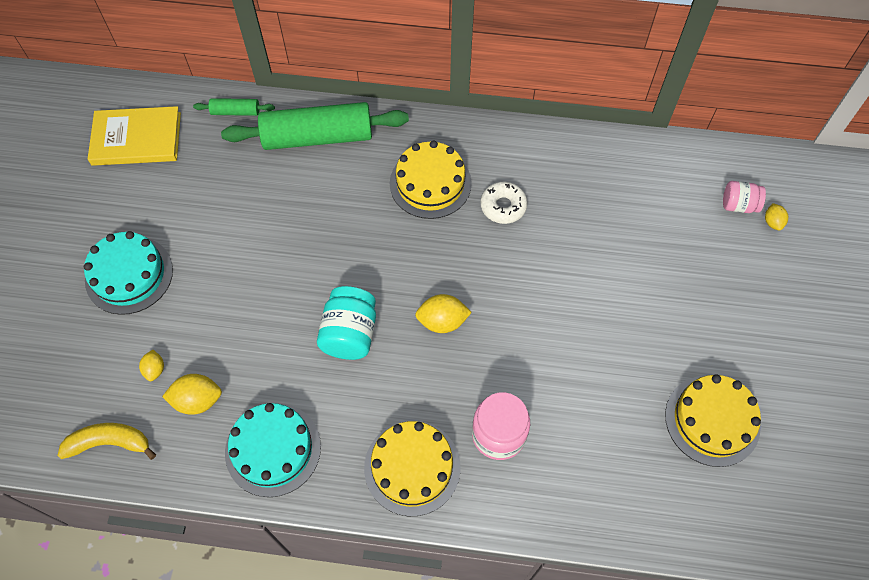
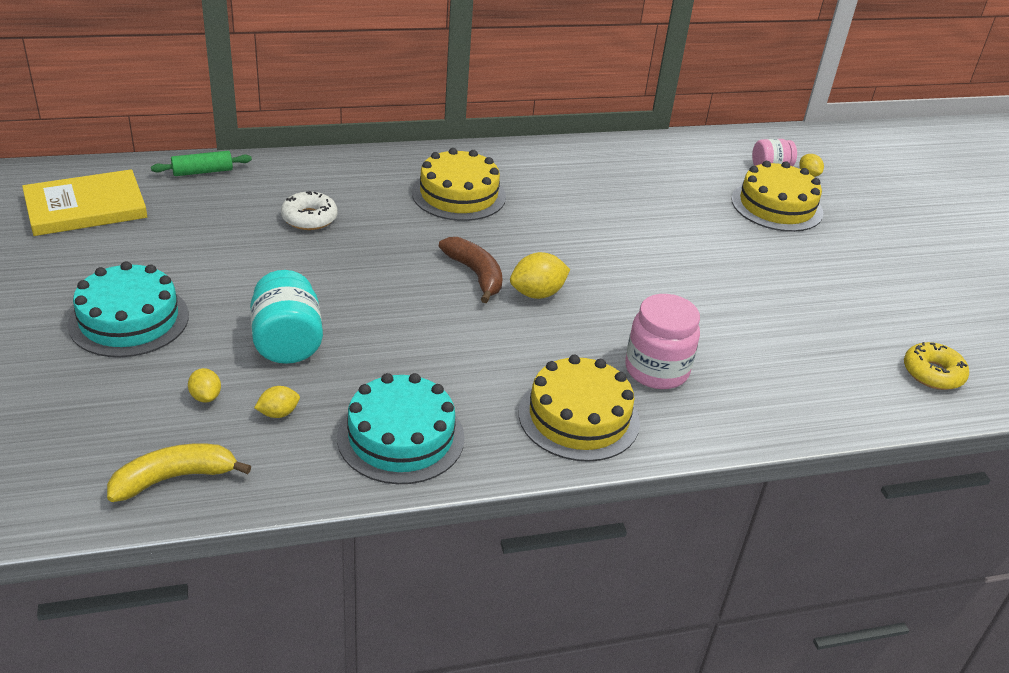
camera: 25 degrees left, 25 degrees down
yellow lemon [162,374,222,415] -> yellow lemon [254,386,300,418], size x0.59
green rolling pin [221,102,409,150] -> none
turquoise jar [317,286,376,360] -> turquoise jar moved to [250,270,323,364]
white donut [481,182,528,224] -> white donut moved to [281,191,338,230]
yellow cake [665,374,761,467] -> yellow cake moved to [731,161,823,232]
none -> brown banana [439,237,502,303]
none -> yellow donut [904,342,969,390]

